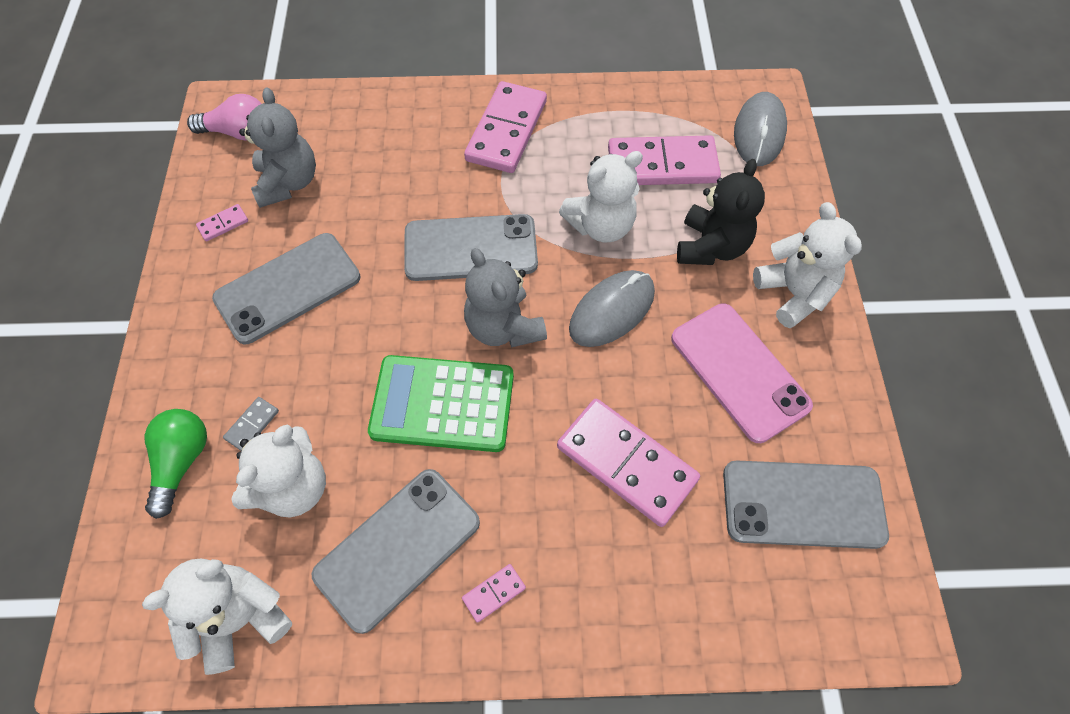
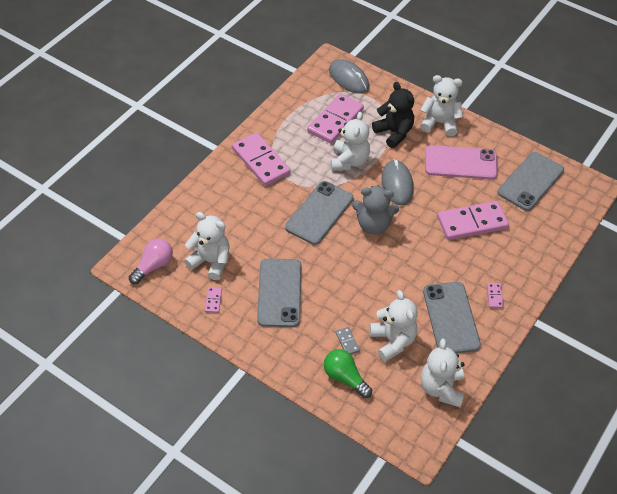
camera: 55 degrees left, 10 degrees down
grey teddy bear [239,87,316,208] -> white teddy bear [184,212,229,280]
green calculator [368,355,514,452] -> none

